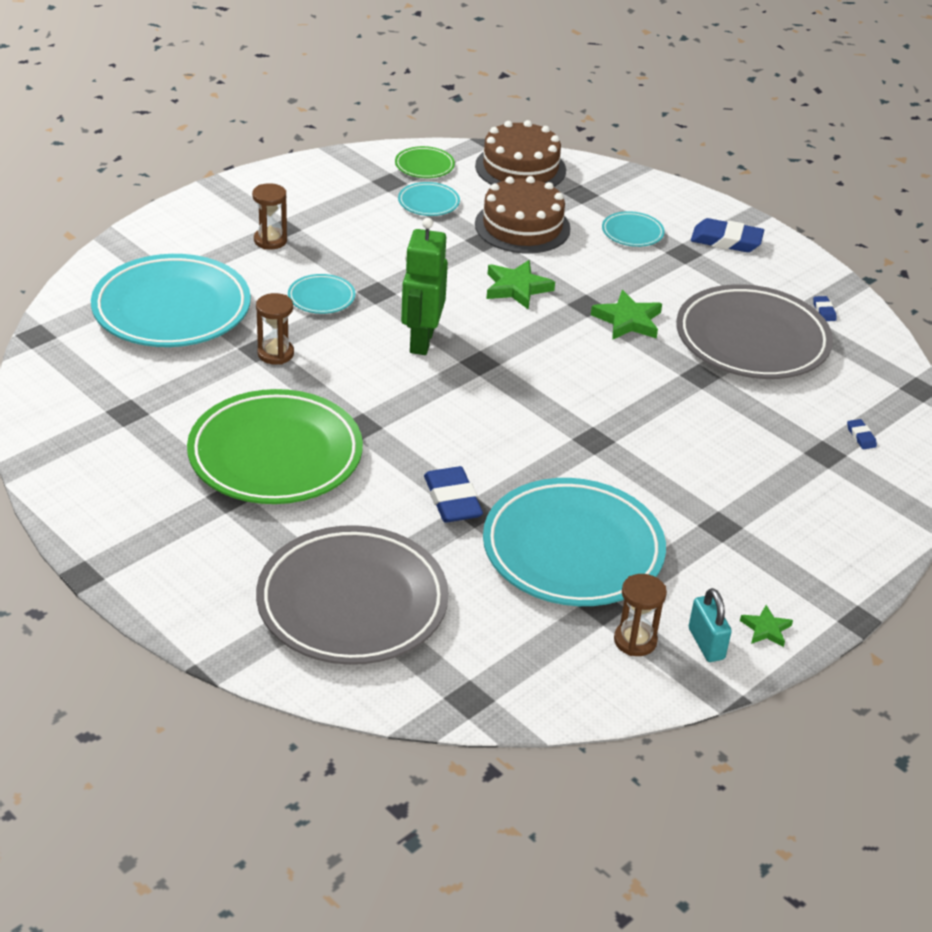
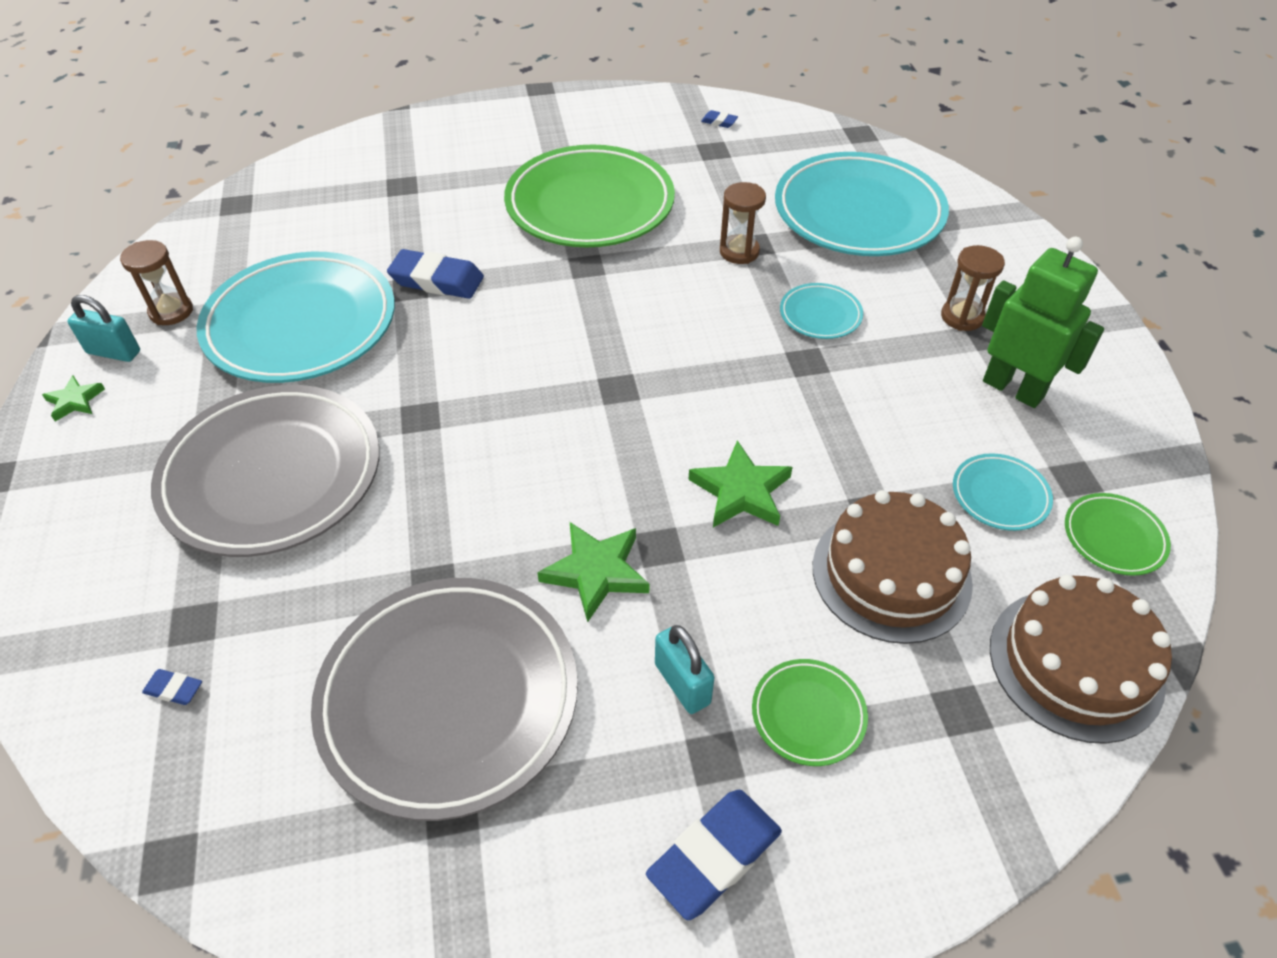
camera: 125 degrees right, 10 degrees up
grey plate [256,525,449,665] -> grey plate moved to [151,385,380,557]
green robot [401,218,448,355] -> green robot moved to [982,237,1104,408]
turquoise plate [602,211,665,247] -> green plate [752,659,868,766]
blue eraser [813,296,837,321] -> blue eraser moved to [701,110,738,128]
none -> turquoise padlock [655,625,715,714]

